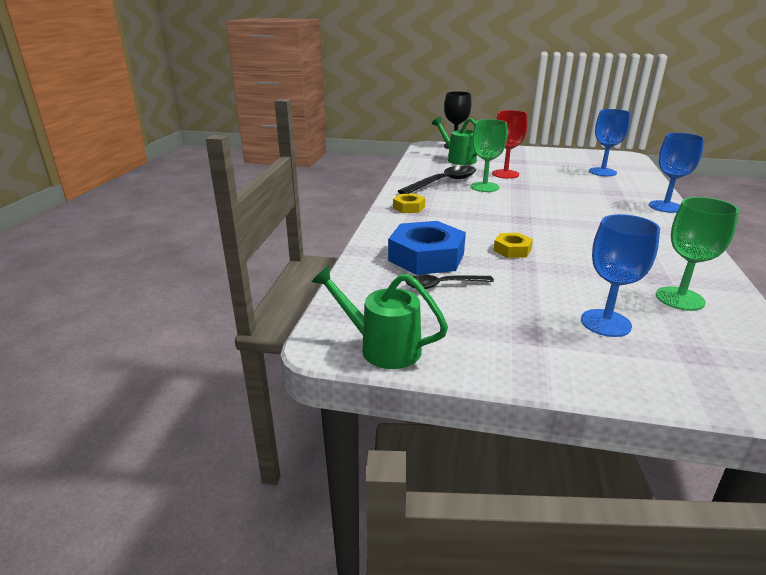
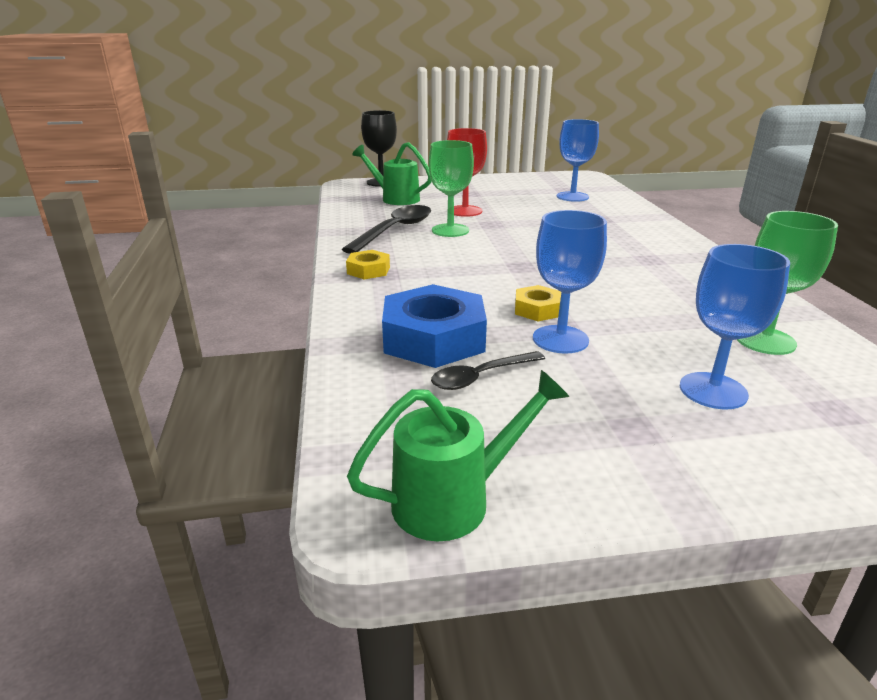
camera: 20 degrees left, 0 degrees up
green watering can [311,265,448,369] -> green watering can turned 150 degrees clockwise [347,370,570,541]
blue goblet [649,133,704,213] -> blue goblet moved to [533,210,607,354]

